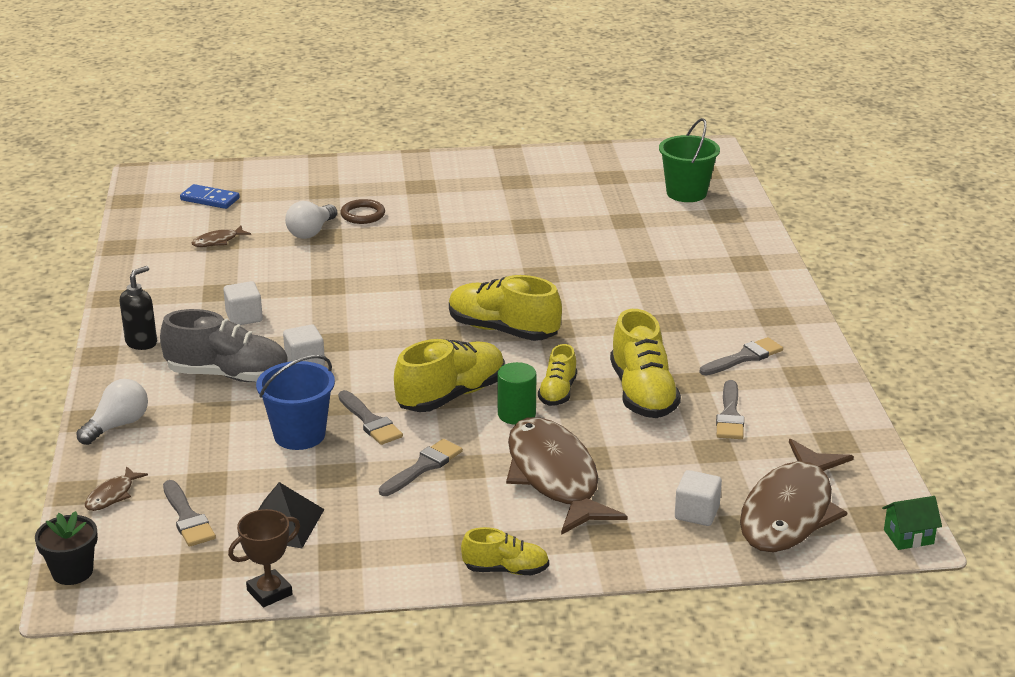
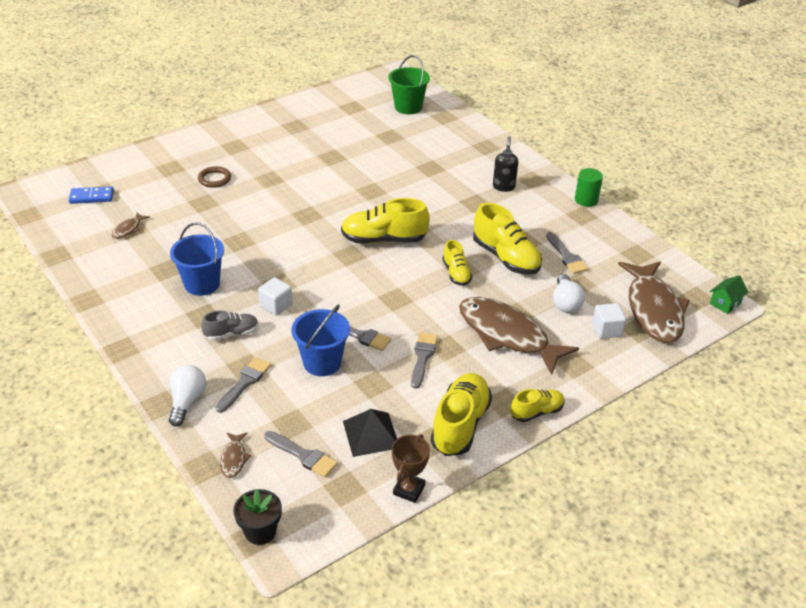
camera: 30 degrees left, 10 degrees up
black soap dispenser [120,266,157,350] -> black soap dispenser moved to [493,136,518,192]
grey shoe [160,309,288,382] -> grey shoe [201,310,259,340], size x0.57
white cube [223,281,263,325] -> blue bucket [170,223,224,296]
white light bulb [285,201,337,239] -> white light bulb moved to [553,274,585,313]
yellow shoe [394,339,505,412] -> yellow shoe moved to [431,373,492,456]
green cylinder [497,362,536,425] -> green cylinder moved to [575,168,603,207]
grey brush [700,337,783,375] -> grey brush moved to [215,357,271,413]

